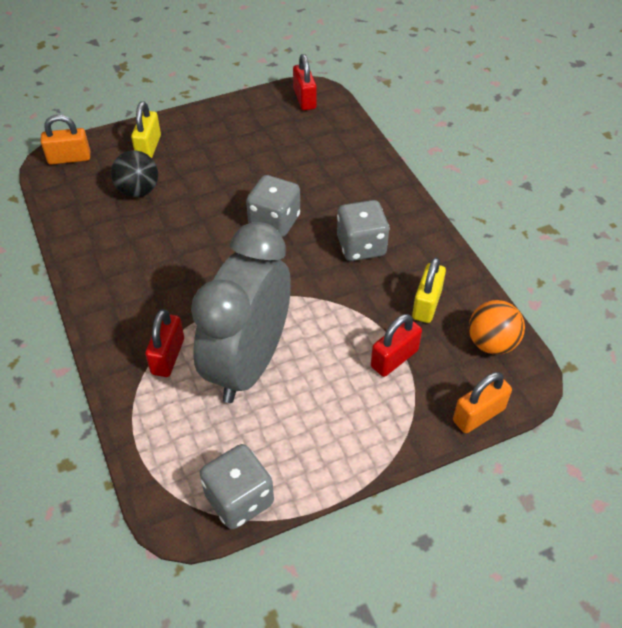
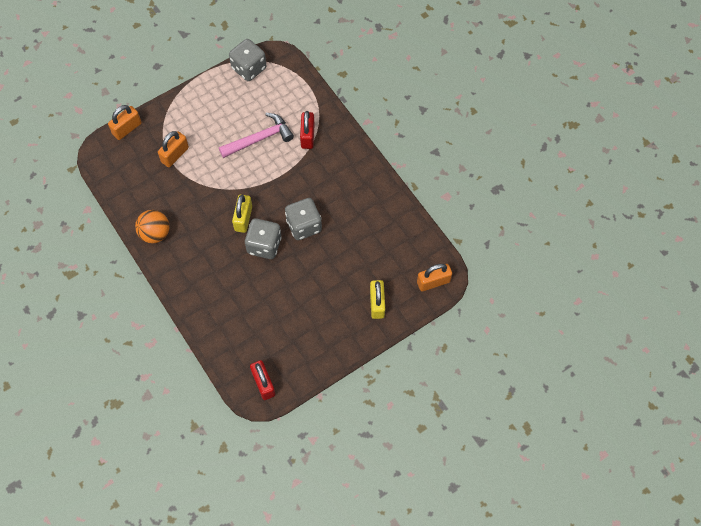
camera: 170 degrees right, 15 degrees up
black ball [111,151,158,197] -> none
grey clock [191,222,291,403] -> pink hammer [219,113,294,158]
grey dice [337,200,390,261] -> grey dice moved to [285,198,322,240]
red padlock [371,314,422,377] -> orange padlock [158,131,189,167]
yellow padlock [412,257,446,323] -> yellow padlock moved to [232,195,252,233]
orange ball [469,300,525,355] -> orange ball moved to [135,210,170,243]

